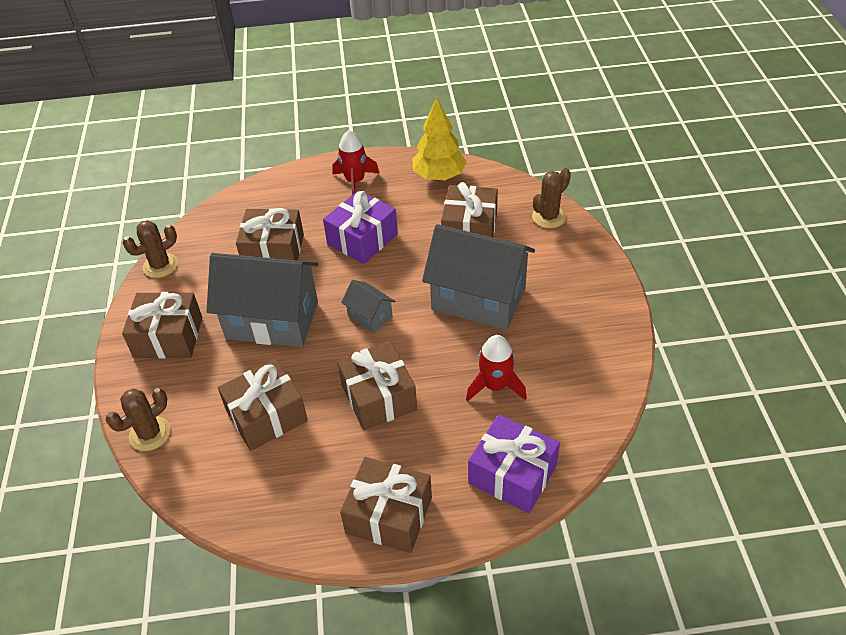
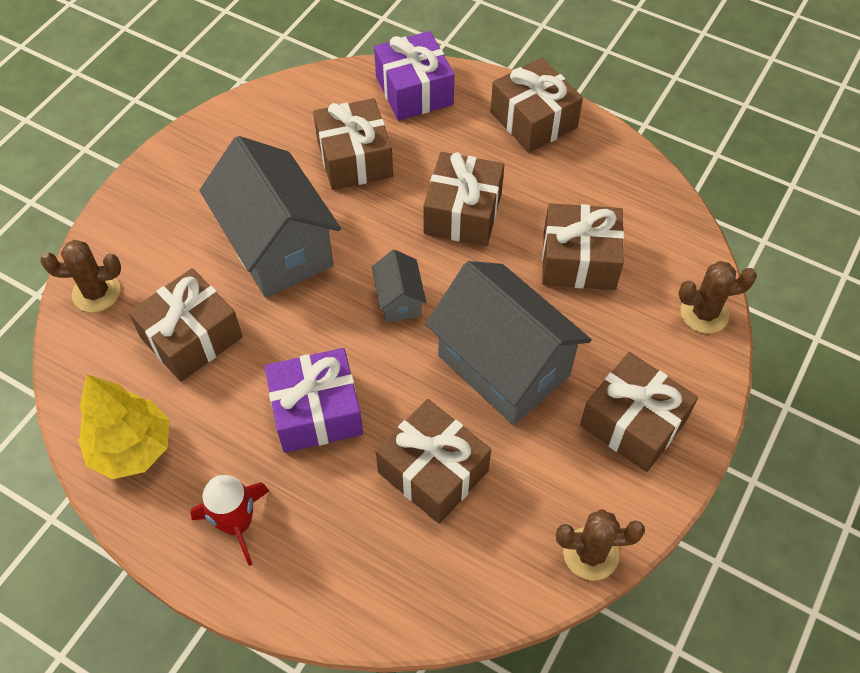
camera: 145 degrees left, 10 degrees up
red rocket [466,335,527,402] -> brown gift [313,98,393,190]

